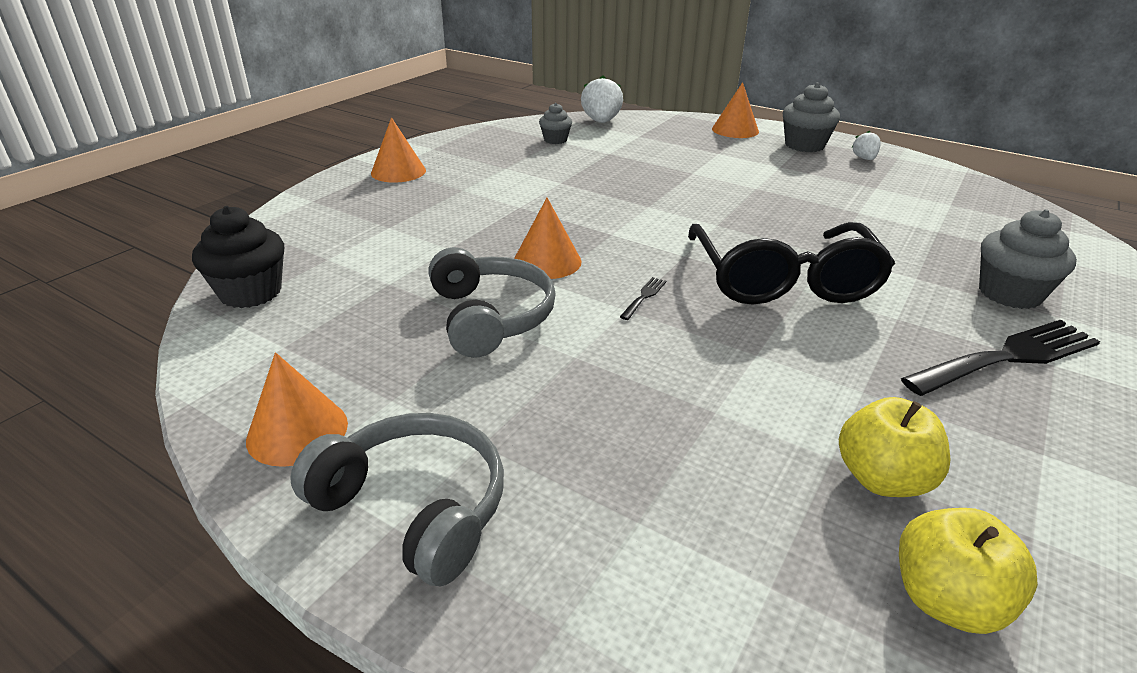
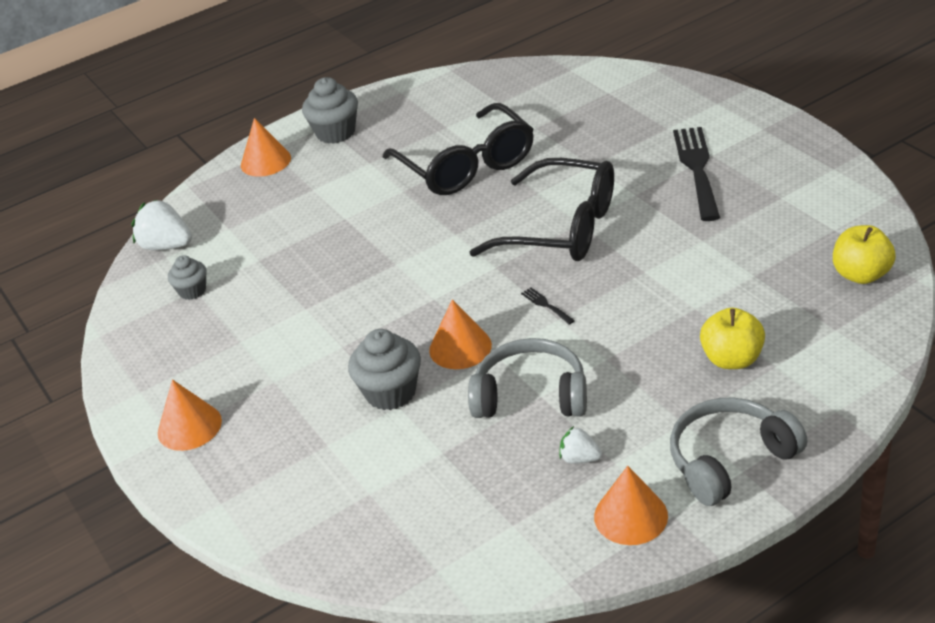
camera: 60 degrees left, 5 degrees up
black cupcake [192,206,284,308] -> none
yellow apple [839,397,951,497] -> yellow apple moved to [700,308,765,369]
white strawberry [851,131,881,160] -> white strawberry moved to [560,426,602,464]
grey cupcake [979,209,1077,309] -> grey cupcake moved to [348,329,421,410]
none -> black glasses [383,103,534,195]

